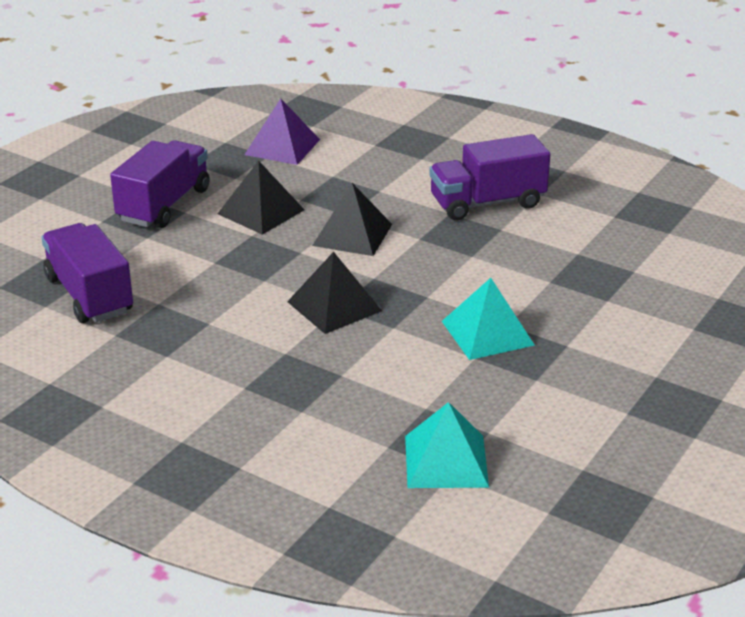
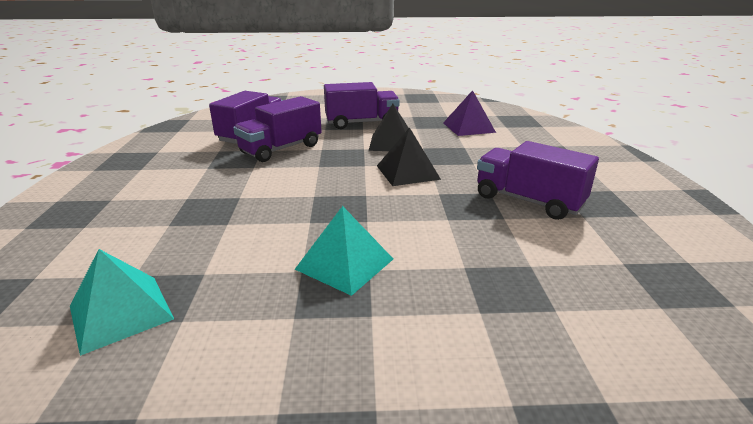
camera: 55 degrees right, 5 degrees down
black pyramid [287,252,382,334] -> none
none -> purple truck [233,96,322,162]

